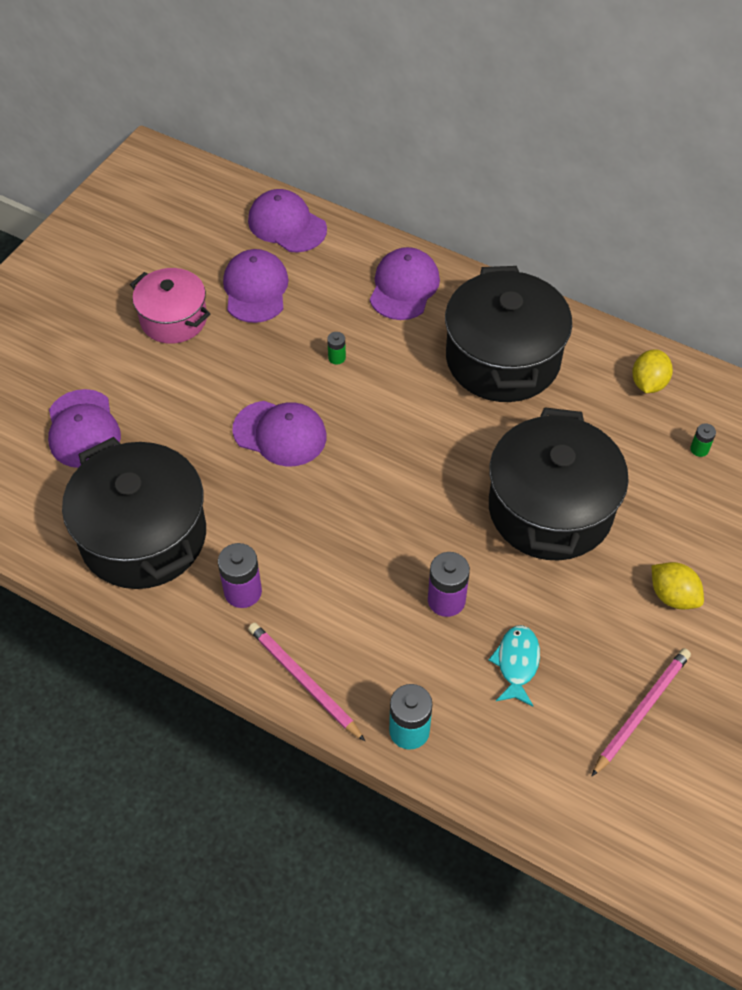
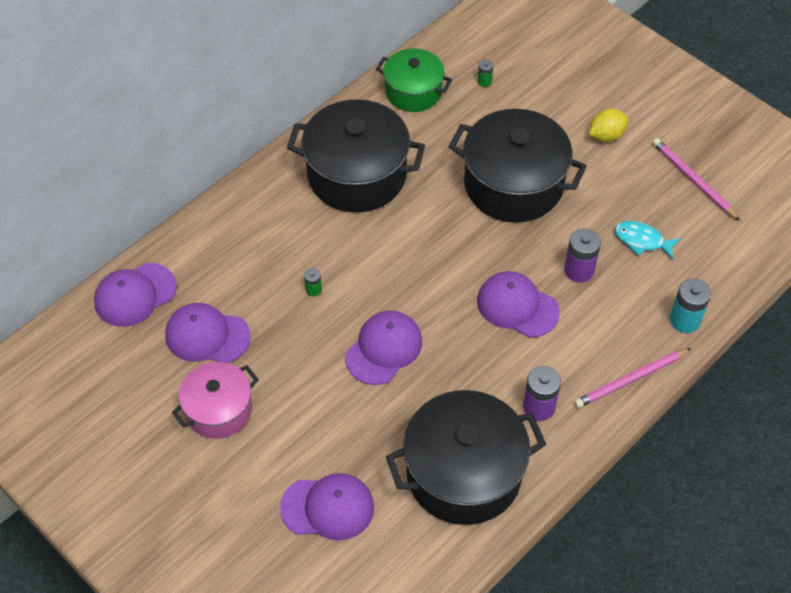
camera: 75 degrees left, 0 degrees up
purple cap [370,247,440,320] -> purple cap moved to [477,271,560,338]
yellow lemon [632,349,673,393] -> green pot [376,48,452,112]

